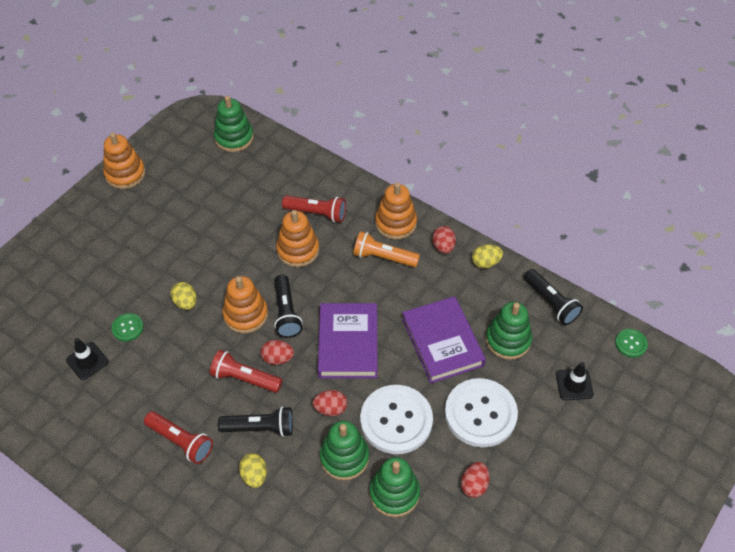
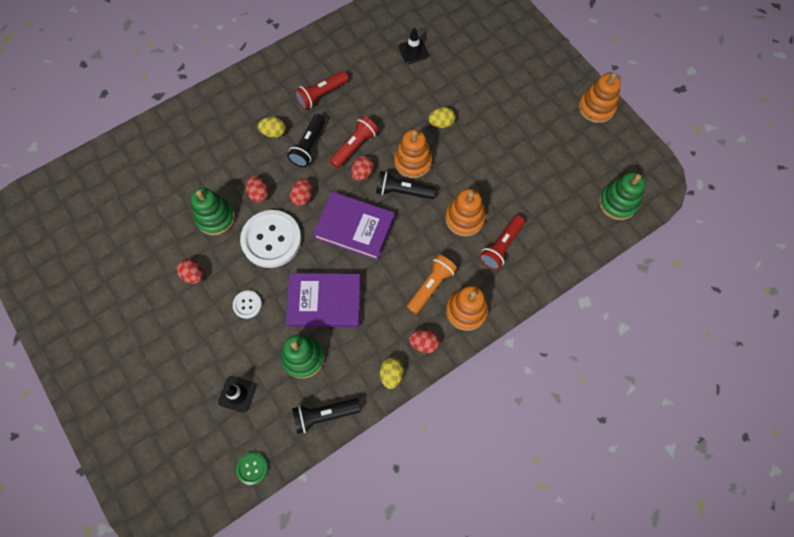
camera: 110 degrees right, 15 degrees up
green button [111,313,144,341] -> none
green stacking toy [320,421,369,480] -> red egg [246,176,269,203]
white button [445,378,518,447] -> white button [233,291,262,319], size x0.46

